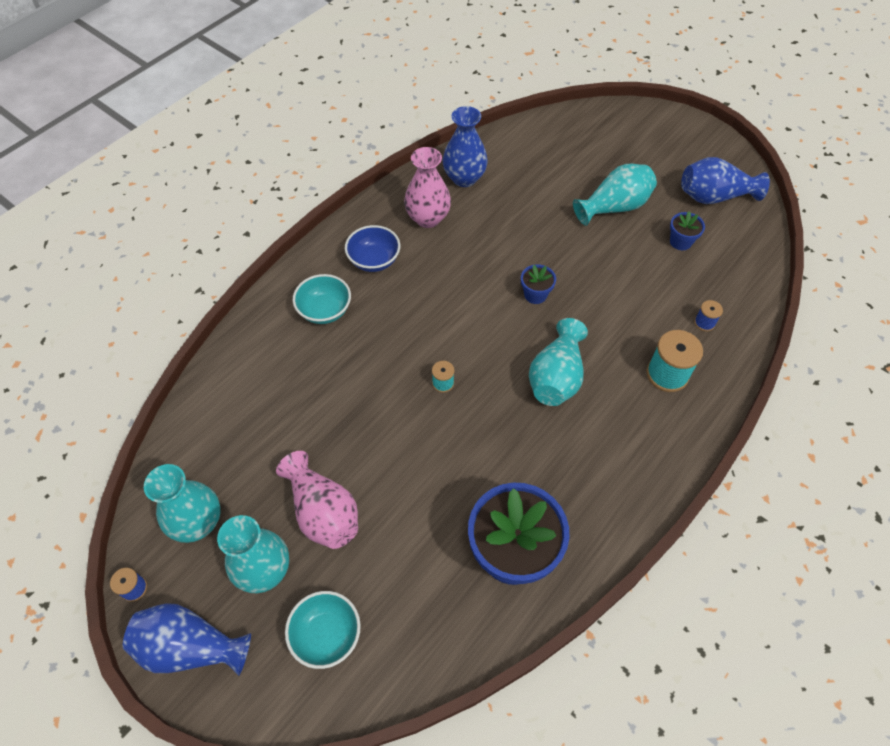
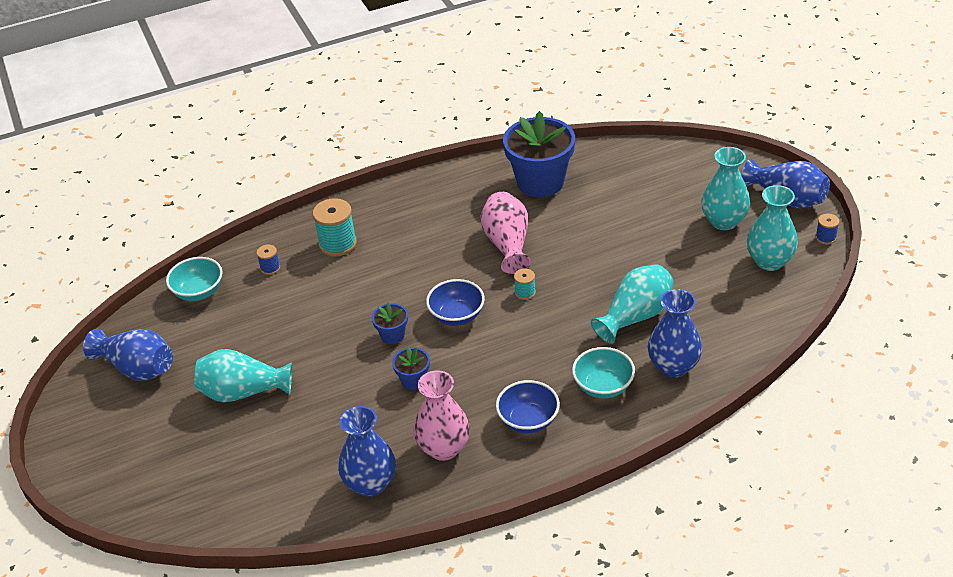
camera: 150 degrees left, 15 degrees down
pink vase [276,451,358,549] -> pink vase moved to [481,192,531,274]
turquoise bowl [285,591,361,669] -> turquoise bowl moved to [166,257,222,301]
turquoise vase [529,318,588,406] -> turquoise vase moved to [591,264,674,344]
blue flower pot [670,211,705,250] -> blue flower pot moved to [392,347,430,390]
none -> blue bowl [426,279,485,326]
none -> blue vase [648,289,702,378]

